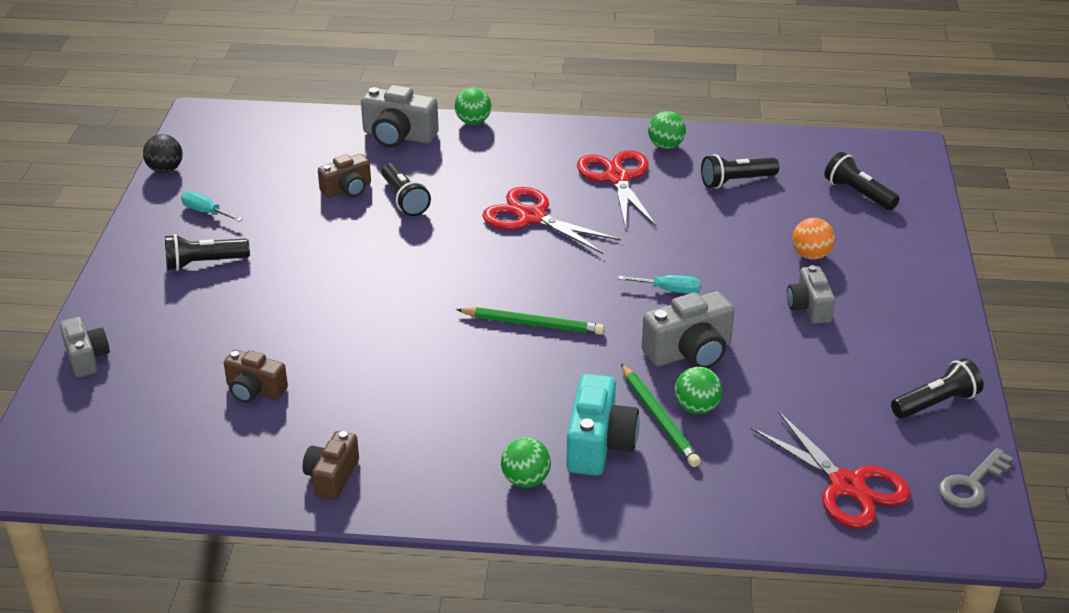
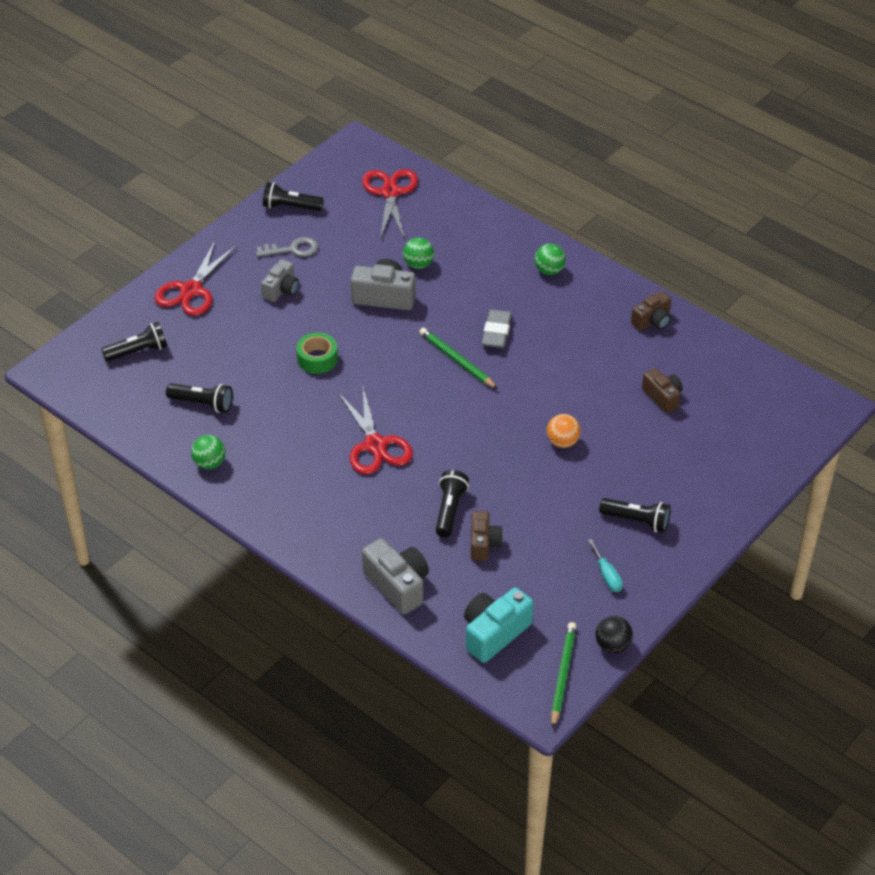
camera: 145 degrees left, 10 degrees up
grey camera [60,317,110,377] -> none
brown camera [318,154,371,198] -> brown camera turned 90 degrees clockwise [471,511,503,561]
green ball [454,87,491,125] -> none
turquoise camera [566,374,640,476] -> turquoise camera moved to [464,587,534,663]
red scissors [577,150,656,229] -> red scissors moved to [154,241,237,316]
turquoise screwdriver [618,275,700,294] -> none
green pencil [621,364,701,467] -> green pencil moved to [551,622,577,728]
orange ball [792,218,835,260] -> orange ball moved to [547,414,580,448]
black flashlight [824,152,900,210] -> black flashlight turned 105 degrees counterclockwise [101,322,167,362]
grey key [939,448,1013,508] -> grey key moved to [256,237,318,257]
none -> green tape [296,333,338,374]
none -> grey eraser [482,310,512,348]

